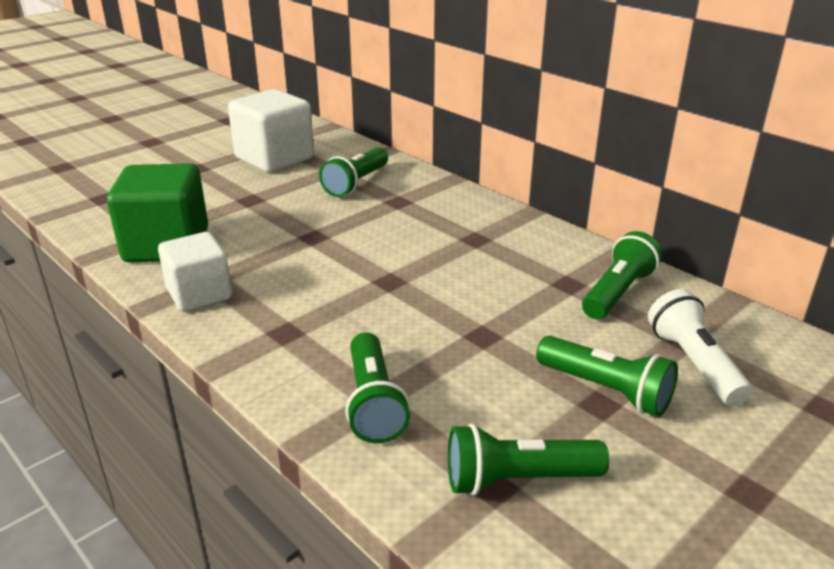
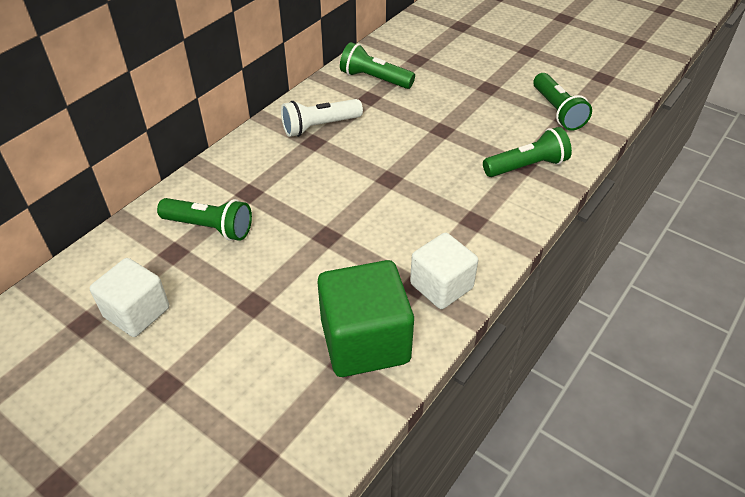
camera: 100 degrees left, 15 degrees up
white cube [228,89,314,172] -> white cube [90,258,169,337], size x0.66
green flashlight [536,336,678,417] -> none
white flashlight [648,289,752,406] -> white flashlight moved to [281,99,363,137]

